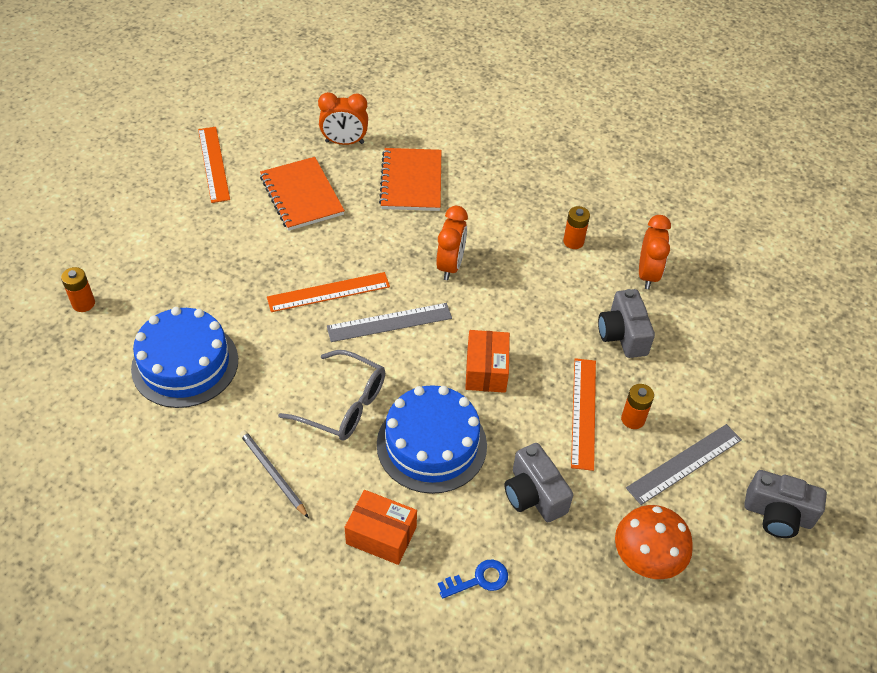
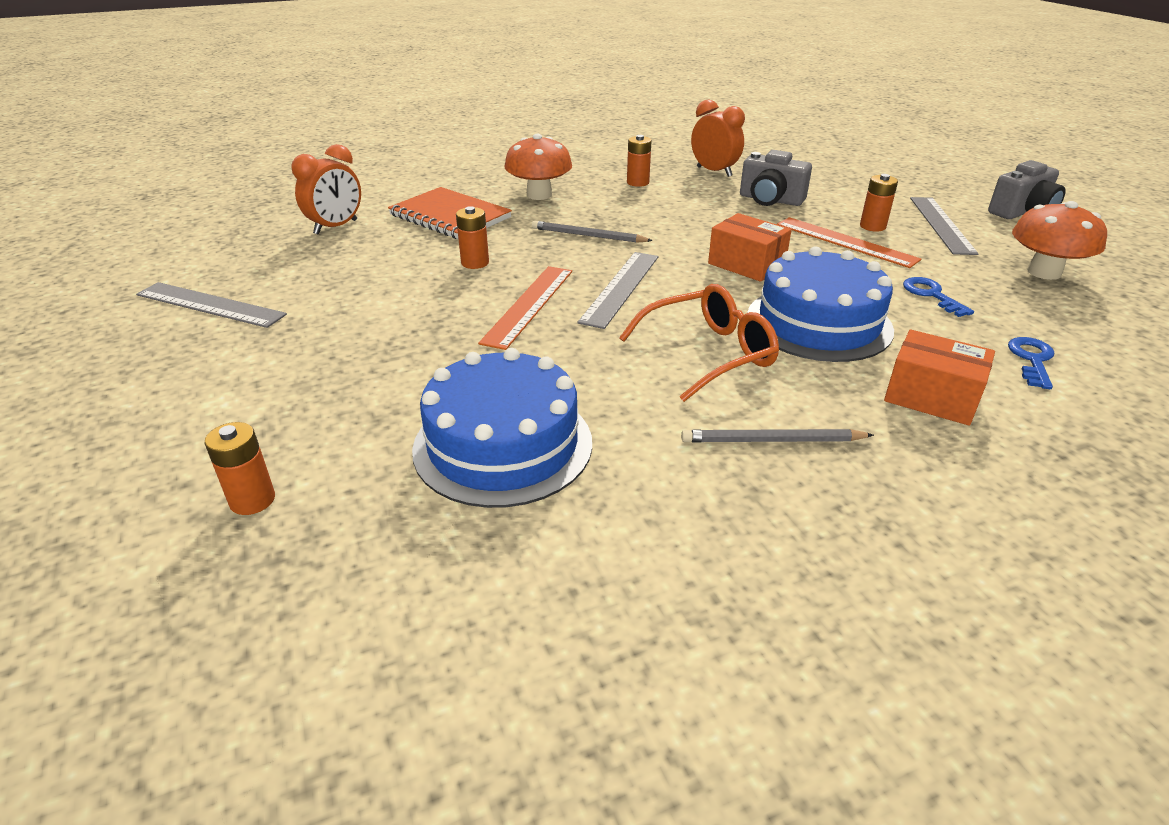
camera: 50 degrees left, 15 degrees down
orange ruler [198,127,230,203] -> grey ruler [136,282,287,328]
orange notebook [260,157,345,231] -> none
grey glasses [278,350,385,441] -> orange glasses [619,284,779,402]
orange box [345,490,417,565] -> orange box turned 60 degrees clockwise [884,329,995,426]
orange clock [436,206,468,280] -> grey pencil [532,221,653,243]
grey camera [504,443,573,522] -> blue key [903,277,974,317]
none -> orange battery [456,206,489,269]
none -> orange mushroom [504,134,572,200]

